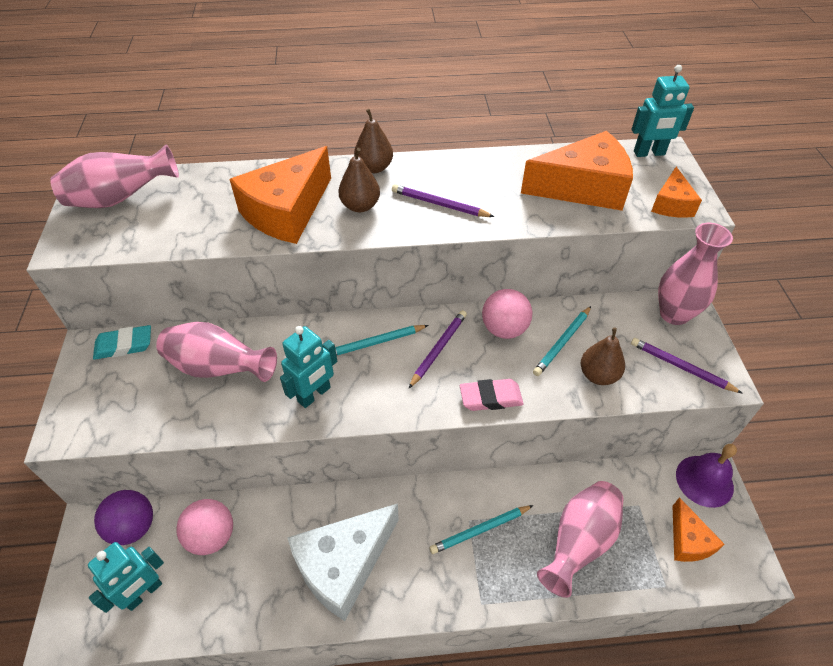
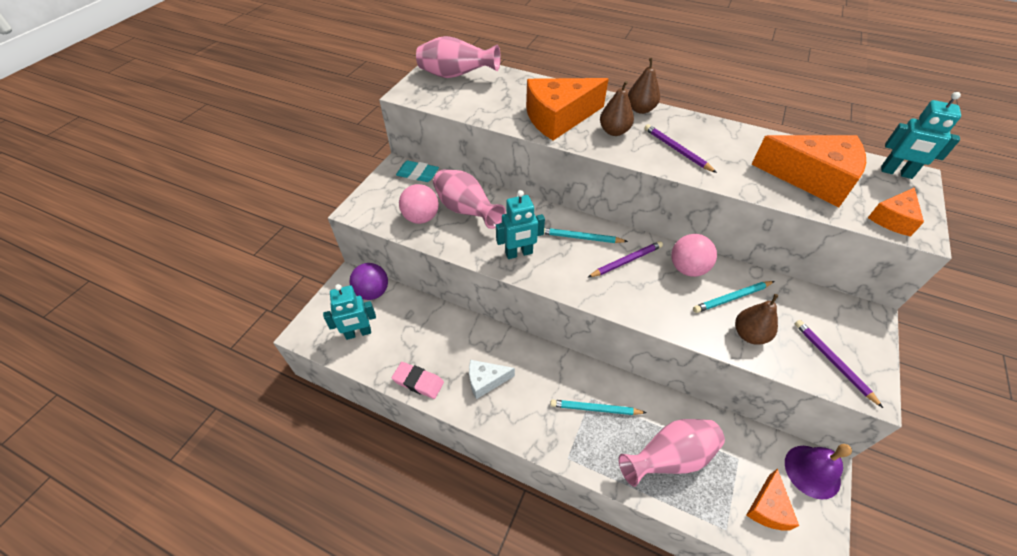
camera: 30 degrees right, 0 degrees up
pink ball [177,499,233,555] -> pink ball moved to [399,184,439,224]
white cheese [287,503,399,621] -> white cheese [469,360,515,399], size x0.53
pink eraser [460,379,524,411] -> pink eraser moved to [392,362,444,399]
pink vase [658,223,733,325] -> none

